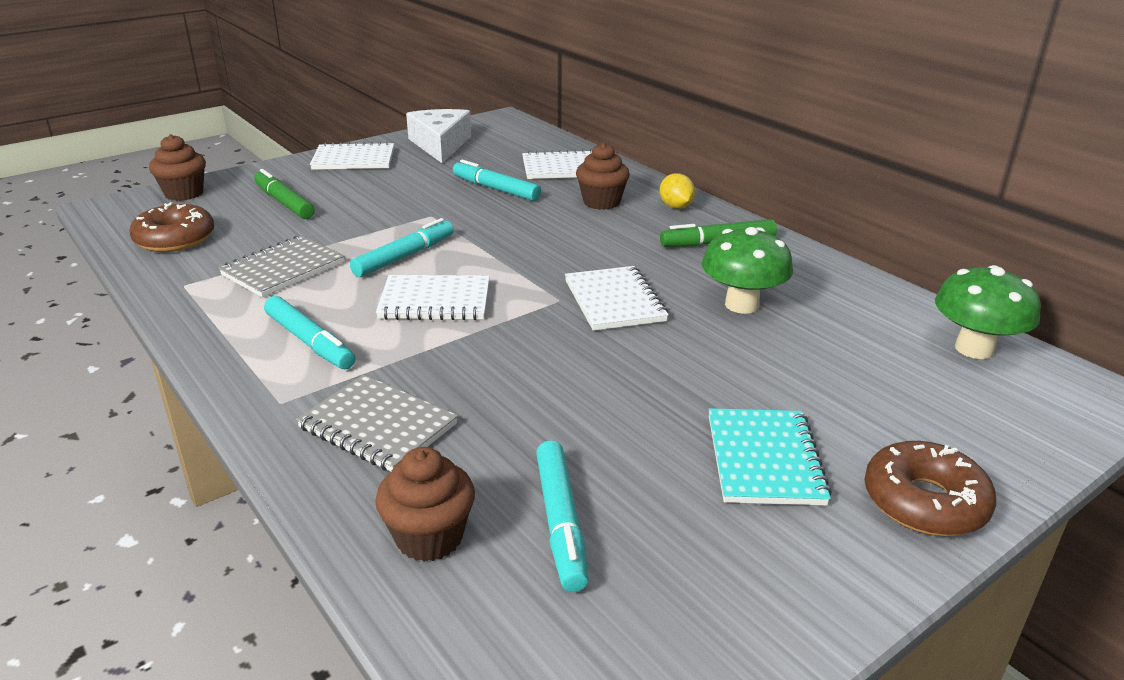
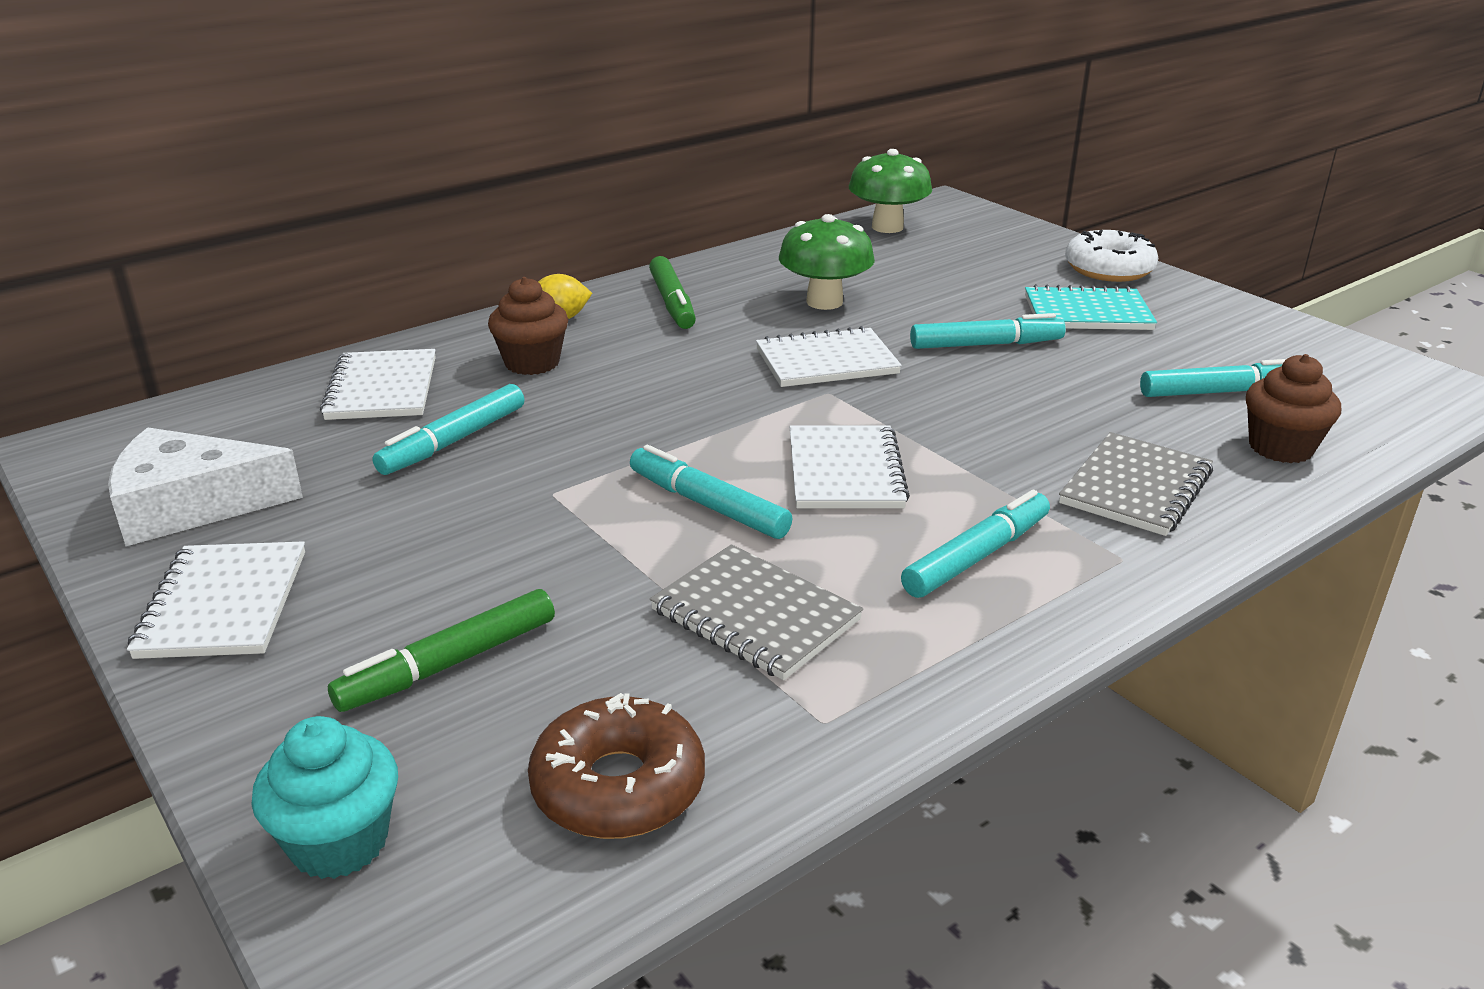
camera: 90 degrees left, 0 degrees up
brown cupcake [149,134,206,201] -> turquoise cupcake [251,716,398,879]
brown donut [865,441,996,536] -> white donut [1065,230,1158,282]
none -> turquoise marker [910,313,1066,349]

